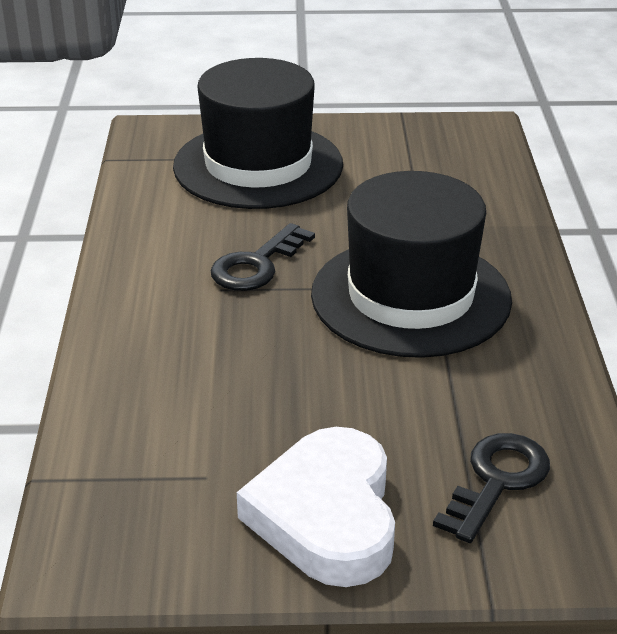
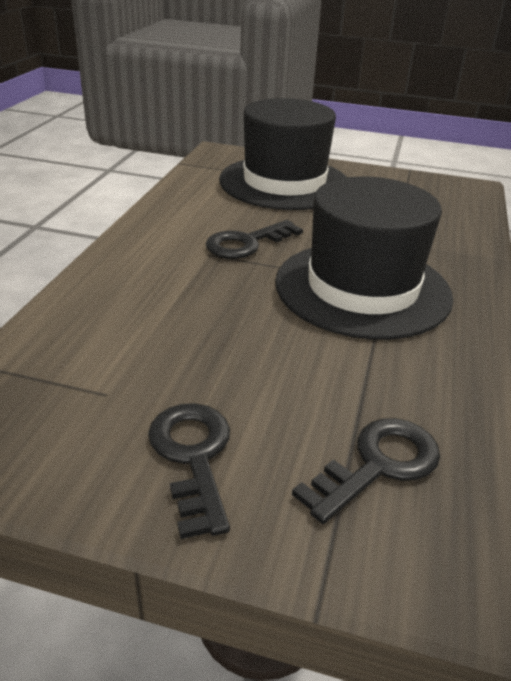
camera: 15 degrees right, 0 degrees up
white heart [237,427,395,587] -> black key [148,403,230,539]

